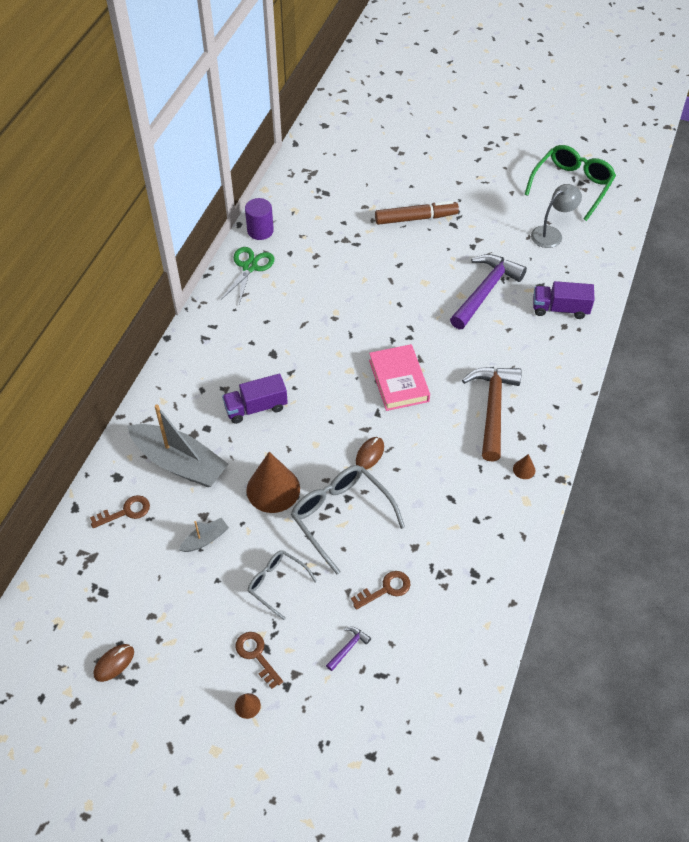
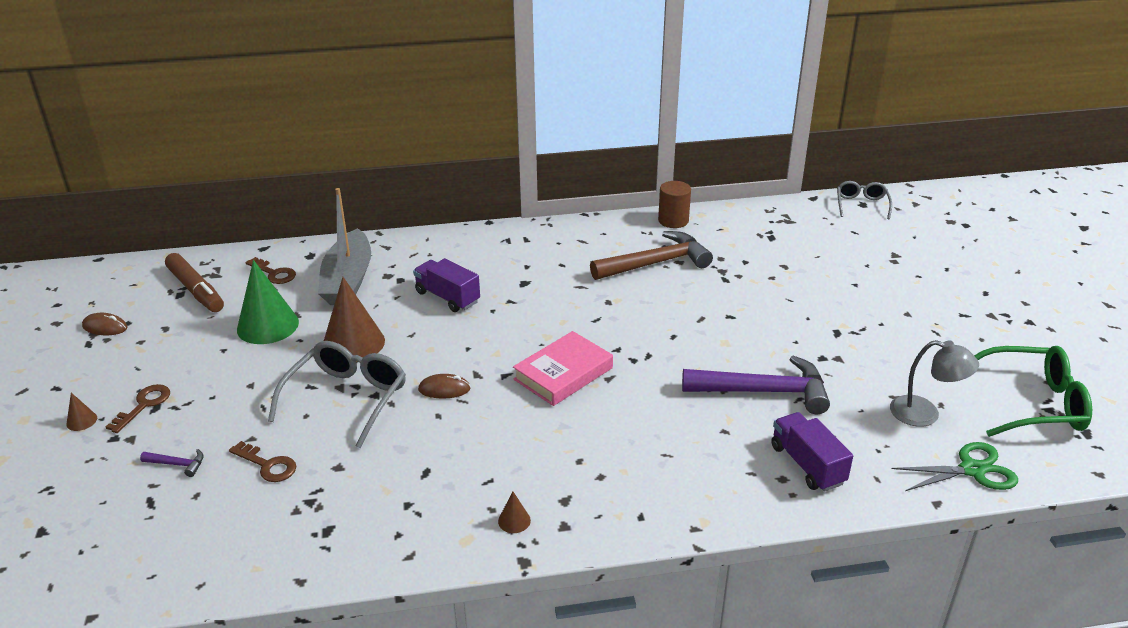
camera: 60 degrees right, 20 degrees down
grey boat [179,518,229,552] -> green cone [237,260,299,344]
green scissors [221,247,275,304] -> green scissors moved to [891,442,1018,491]
purple cylinder [245,198,274,240] -> brown cylinder [658,181,691,228]
grey glasses [248,550,317,620] -> grey glasses moved to [837,181,892,219]
brown marker [375,201,459,225] -> brown marker moved to [165,253,224,312]
brown hammer [462,367,522,462] -> brown hammer moved to [590,231,713,280]

